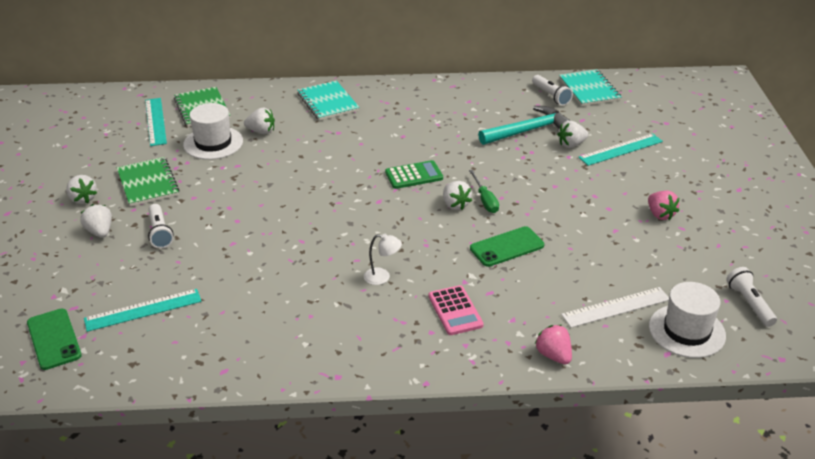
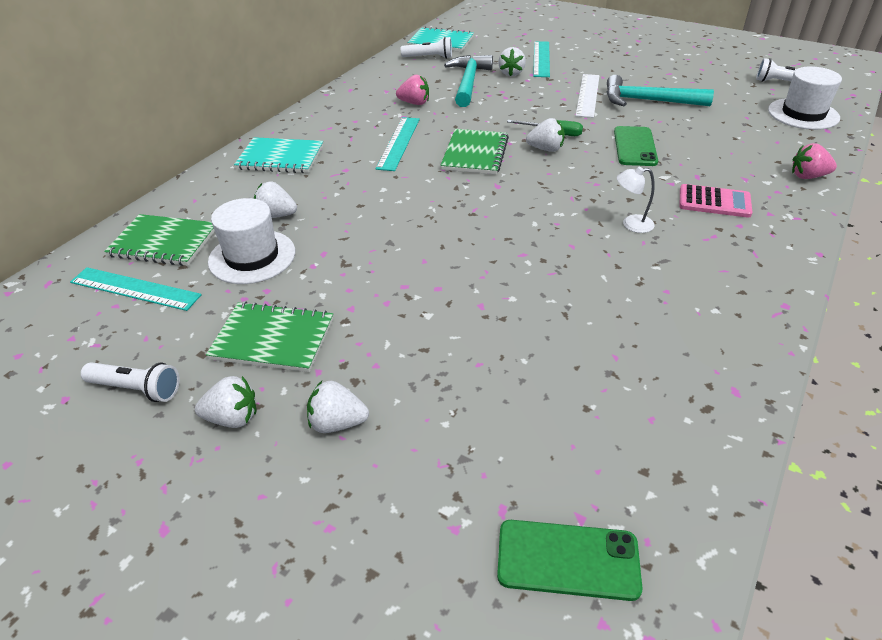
camera: 55 degrees left, 5 degrees up
turquoise ruler [84,289,202,332] -> turquoise ruler moved to [376,117,420,171]
white flashlight [148,204,174,248] -> white flashlight moved to [81,362,179,402]
white strawberry [244,107,275,134] -> white strawberry turned 120 degrees counterclockwise [254,181,297,218]
white lamp [364,234,402,285] -> white lamp turned 135 degrees counterclockwise [617,166,655,233]
green calculator [385,160,443,189] -> green notebook [441,129,509,174]
white ruler [561,287,669,328] -> white ruler moved to [576,74,600,118]
pink strawberry [648,190,679,220] -> pink strawberry moved to [396,75,429,105]
none -> turquoise hammer [606,75,714,106]

